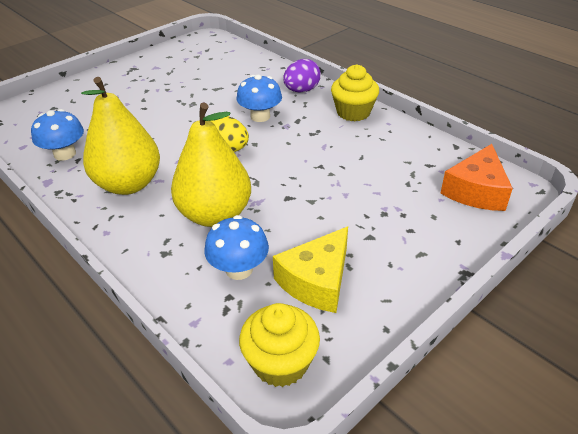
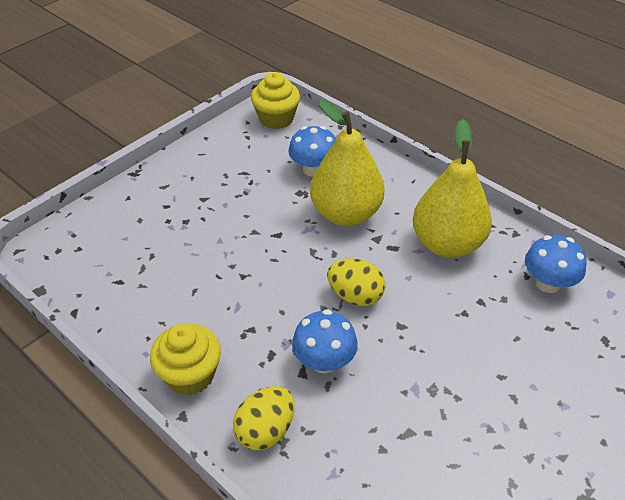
camera: 175 degrees right, 5 degrees up
yellow cheese [273,226,348,313] -> none
purple egg [283,59,321,92] -> yellow egg [233,386,295,450]
orange cheese [440,144,513,211] -> none

